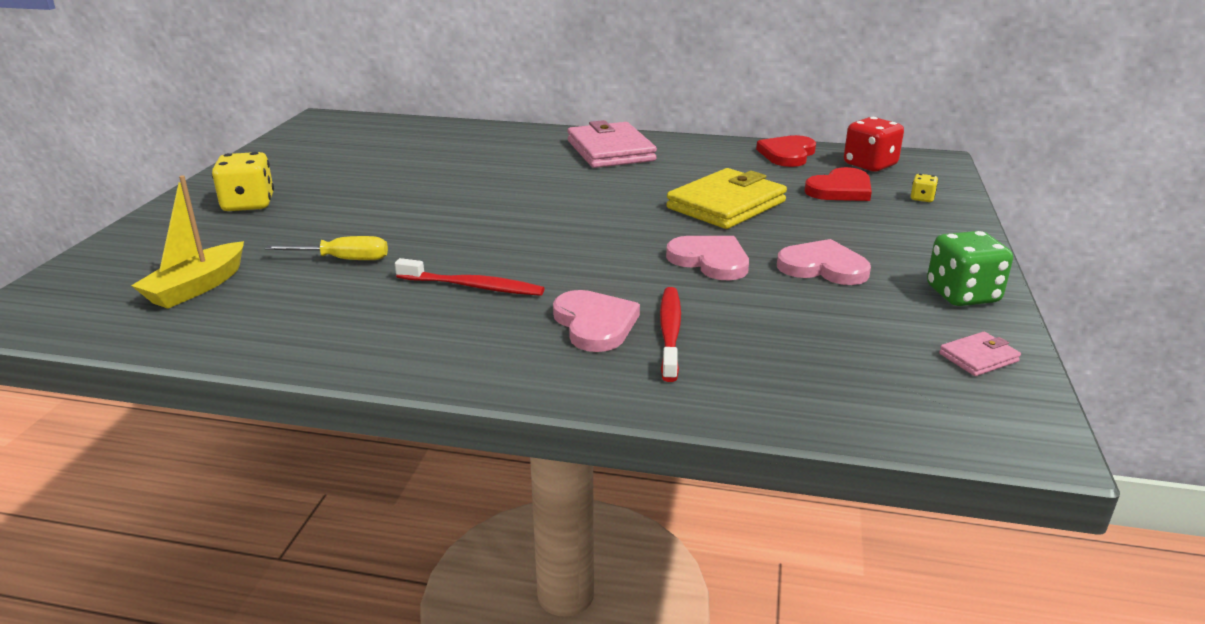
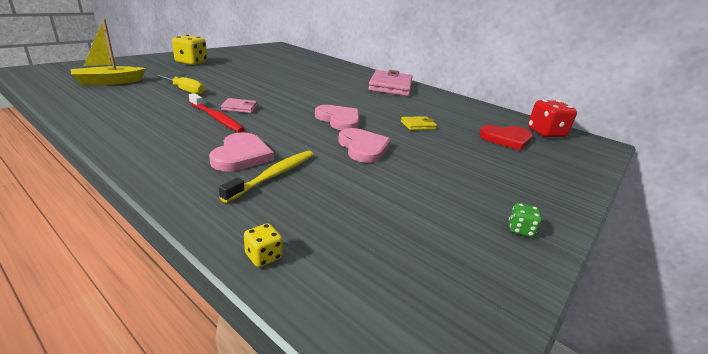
camera: 25 degrees right, 0 degrees up
red toothbrush [660,287,681,382] -> yellow toothbrush [219,151,314,203]
yellow wallet [666,168,787,229] -> yellow wallet [401,116,437,130], size x0.45
red heart [756,135,816,167] -> none
pink heart [777,239,871,285] -> pink heart moved to [315,105,359,130]
yellow dice [911,174,938,202] -> yellow dice moved to [244,223,282,267]
green dice [927,231,1013,306] -> green dice [509,203,542,237], size x0.48
pink wallet [939,332,1021,376] -> pink wallet moved to [221,98,257,113]

